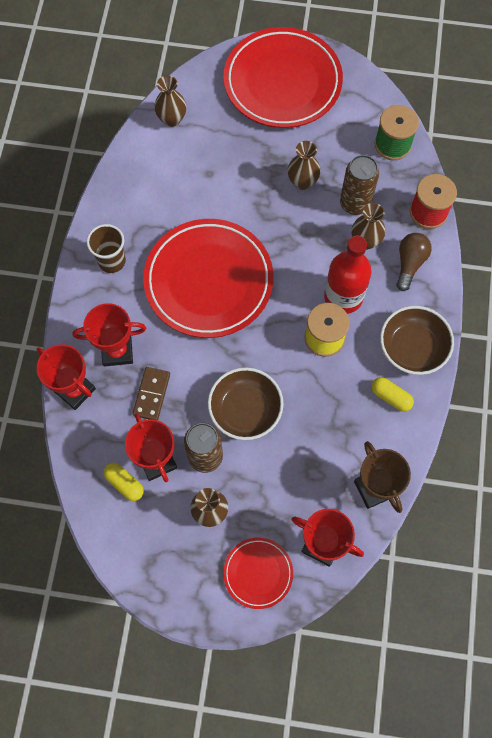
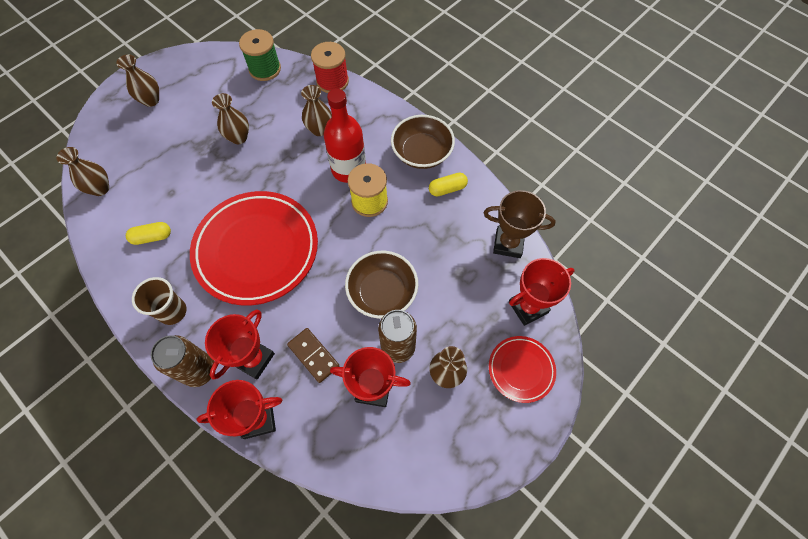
camera: 55 degrees left, 5 degrees down
yellow capsule [103,463,144,501] -> yellow capsule moved to [126,222,171,245]
red plate [223,27,343,128] -> brown vase [116,55,159,107]
brown can [340,155,379,215] -> brown can moved to [151,335,214,387]
brown light bulb [396,233,432,291] -> none

